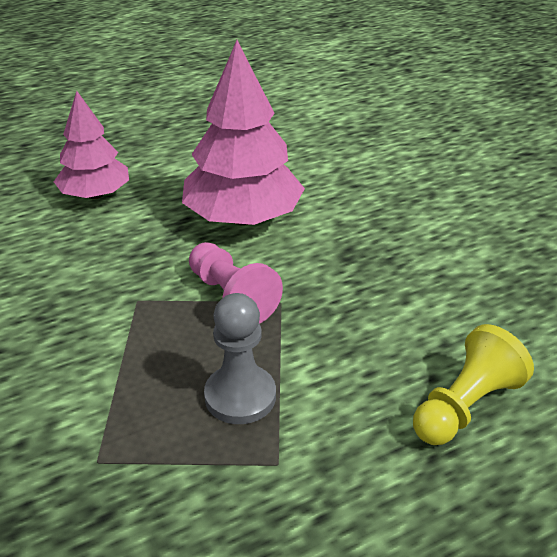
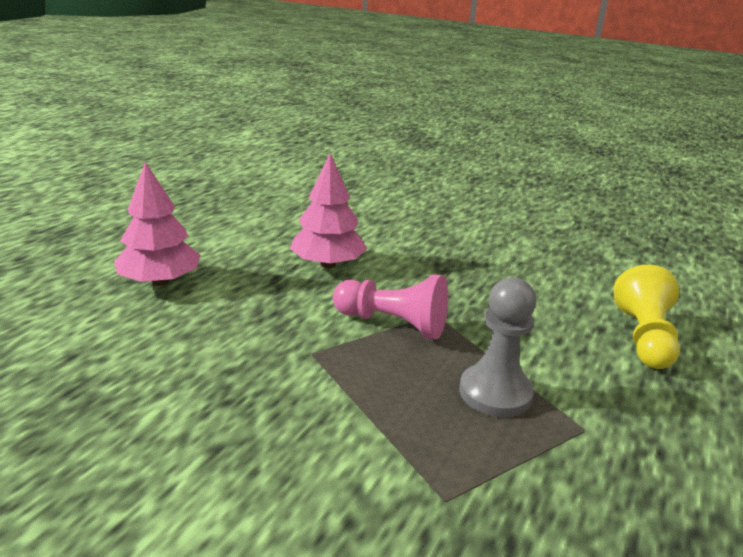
camera: 35 degrees left, 10 degrees down
pink tree [182,40,305,225] -> pink tree [290,153,367,268], size x0.64

